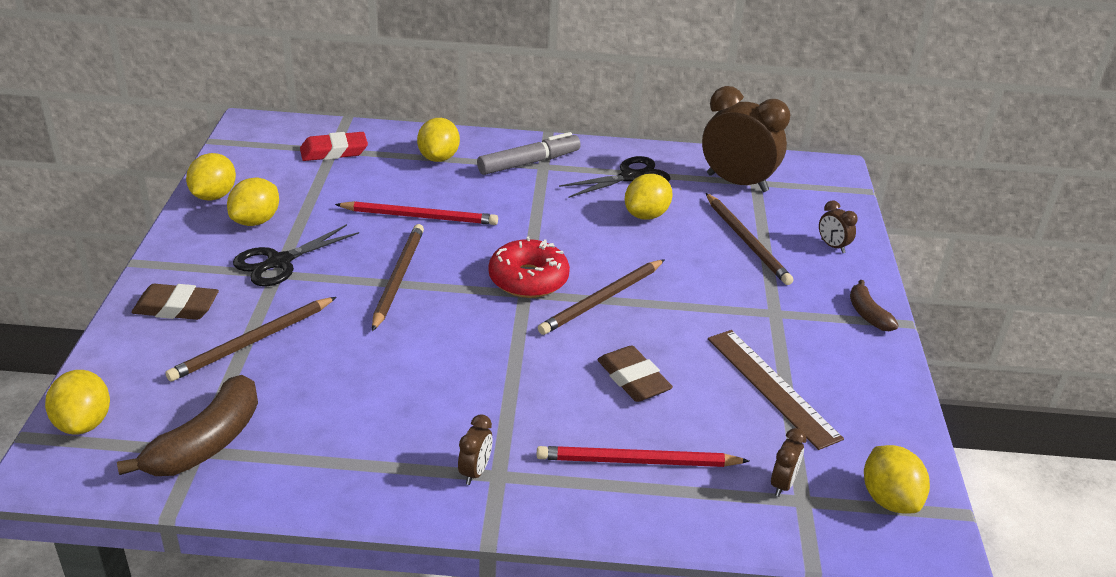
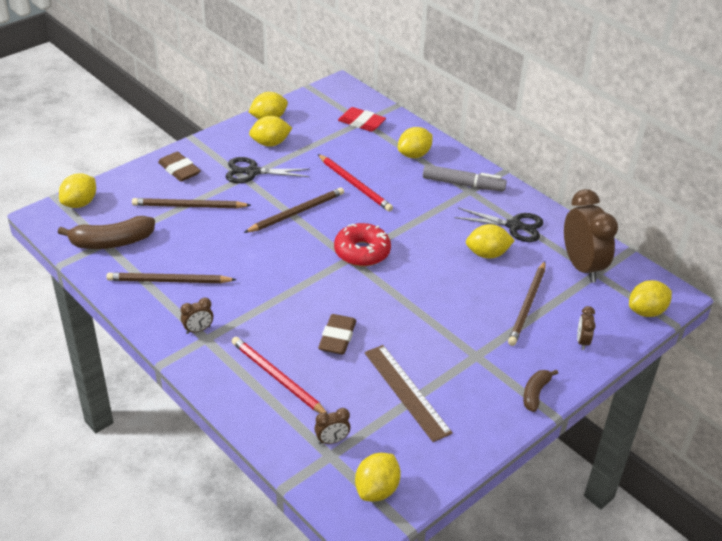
camera: 45 degrees right, 5 degrees up
brown pencil [538,259,665,335] -> brown pencil moved to [106,273,237,283]
brown ruler [708,330,844,450] -> brown ruler turned 45 degrees counterclockwise [364,345,453,442]
none -> yellow lemon [629,280,672,317]

